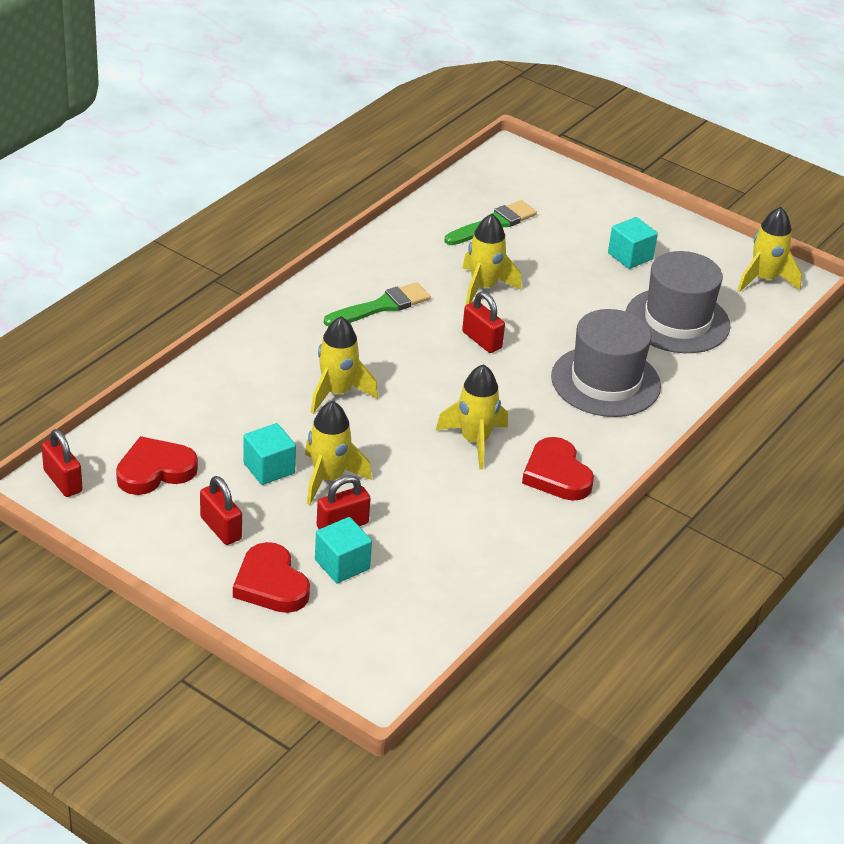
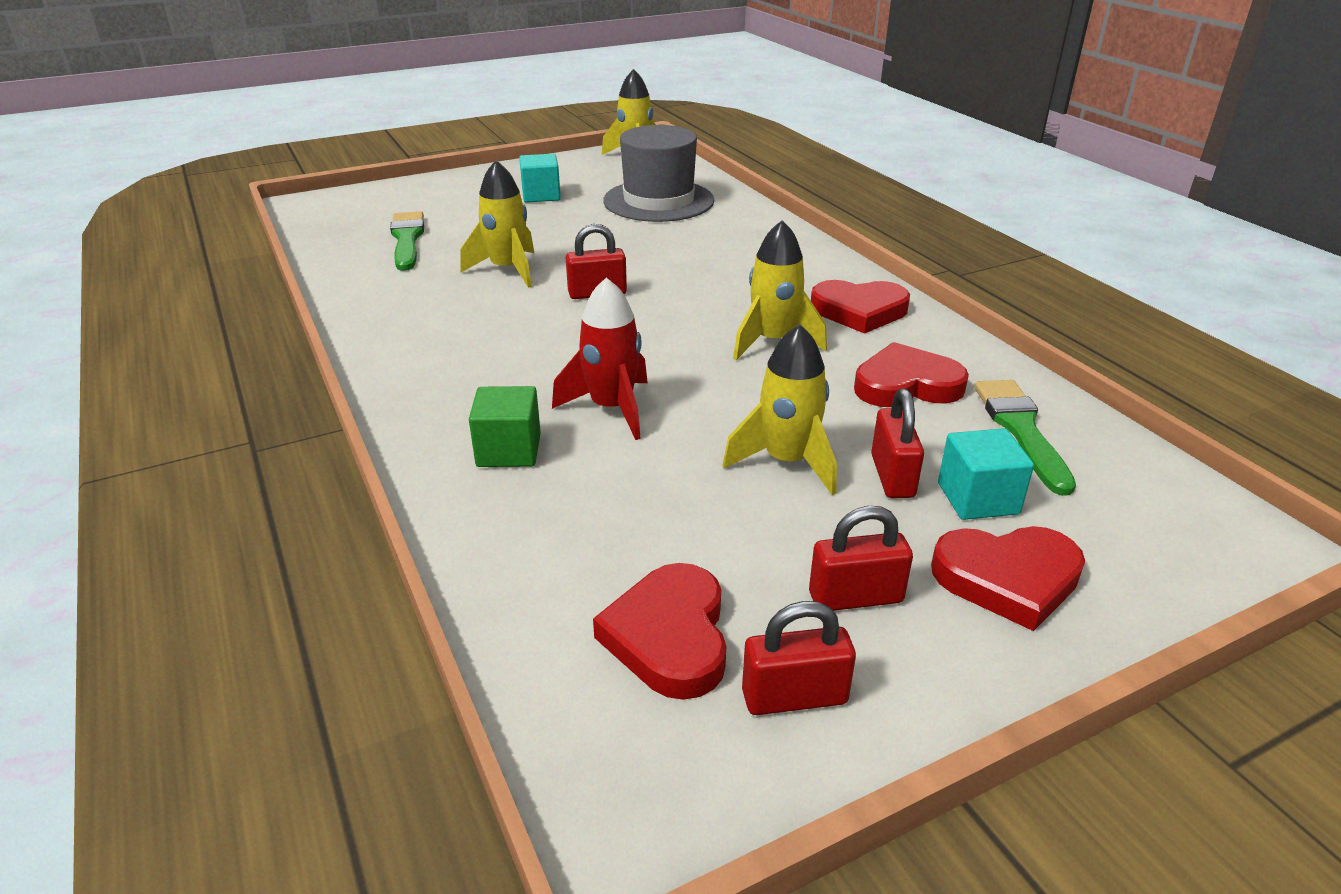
camera: 60 degrees left, 5 degrees down
red padlock [42,429,83,497] -> red padlock moved to [742,601,856,715]
turquoise cube [243,423,296,485] -> none
yellow rocket [311,316,378,414] -> red rocket [552,277,648,440]
green brush [324,282,431,326] -> green brush moved to [974,380,1076,496]
grey hat [551,309,661,417] -> none
none -> green cube [469,386,541,467]
none -> red heart [854,342,969,407]

